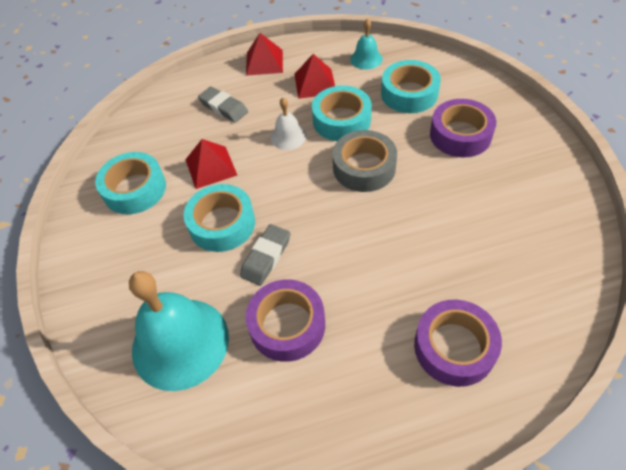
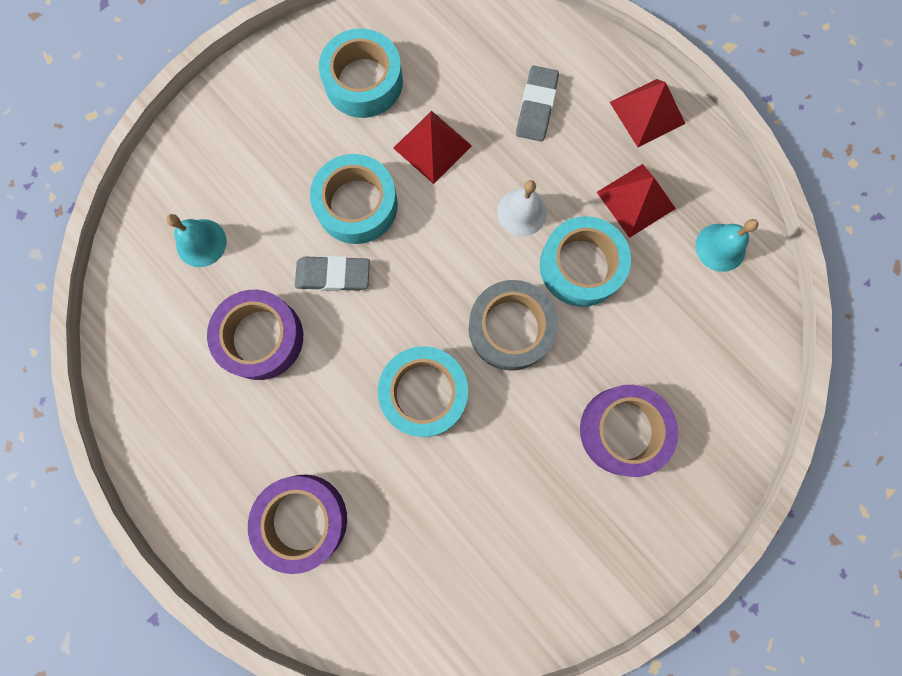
camera: 60 degrees right, 25 degrees up
turquoise bell [129,271,229,391] -> turquoise bell [166,214,227,267], size x0.48
turquoise tape [381,60,441,113] -> turquoise tape moved to [378,346,468,437]

